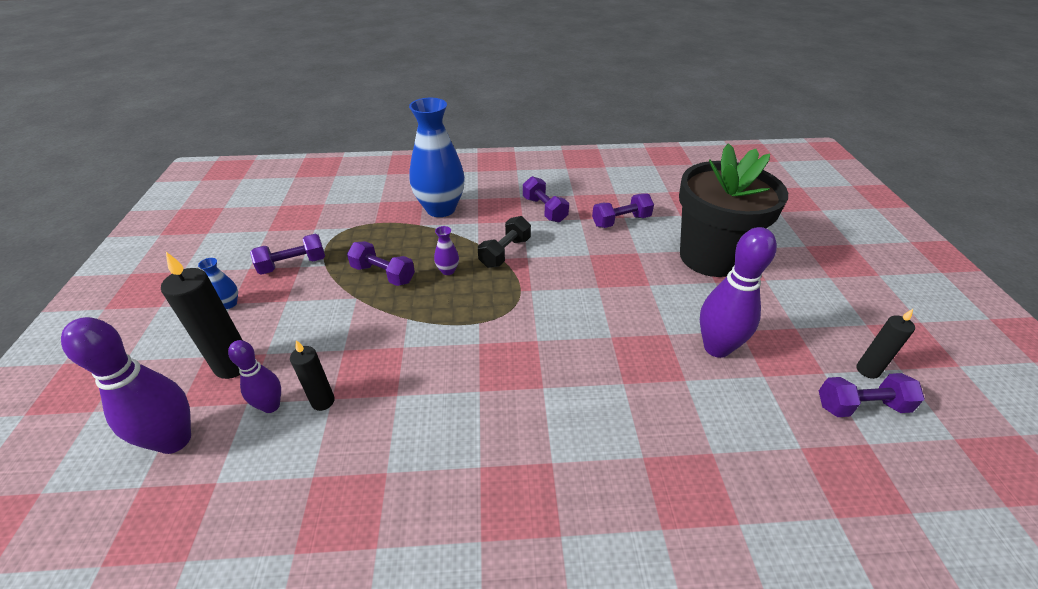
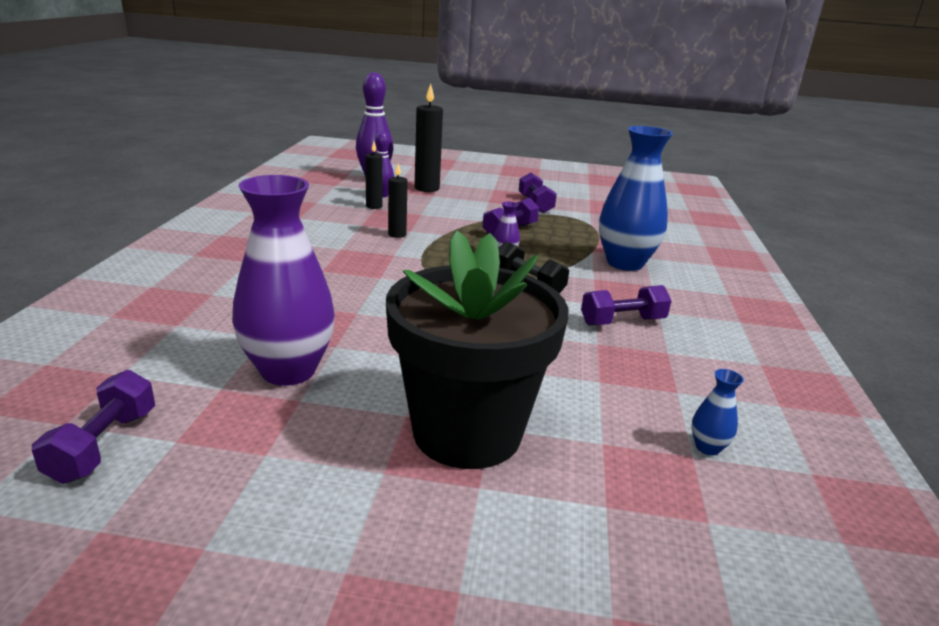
camera: 100 degrees right, 15 degrees down
blue vase [198,258,238,309] -> blue vase moved to [692,369,744,456]
purple dumbbell [592,194,654,228] -> none
purple bowling pin [700,227,777,358] -> purple vase [232,175,335,386]
black candle [856,309,915,379] -> black candle moved to [388,163,408,238]

